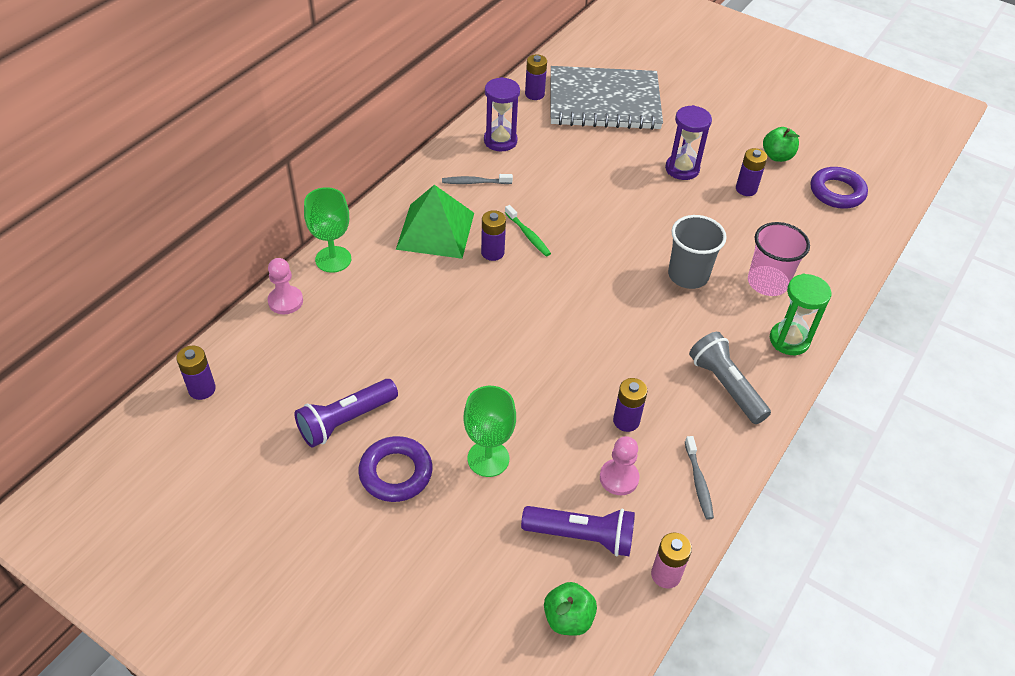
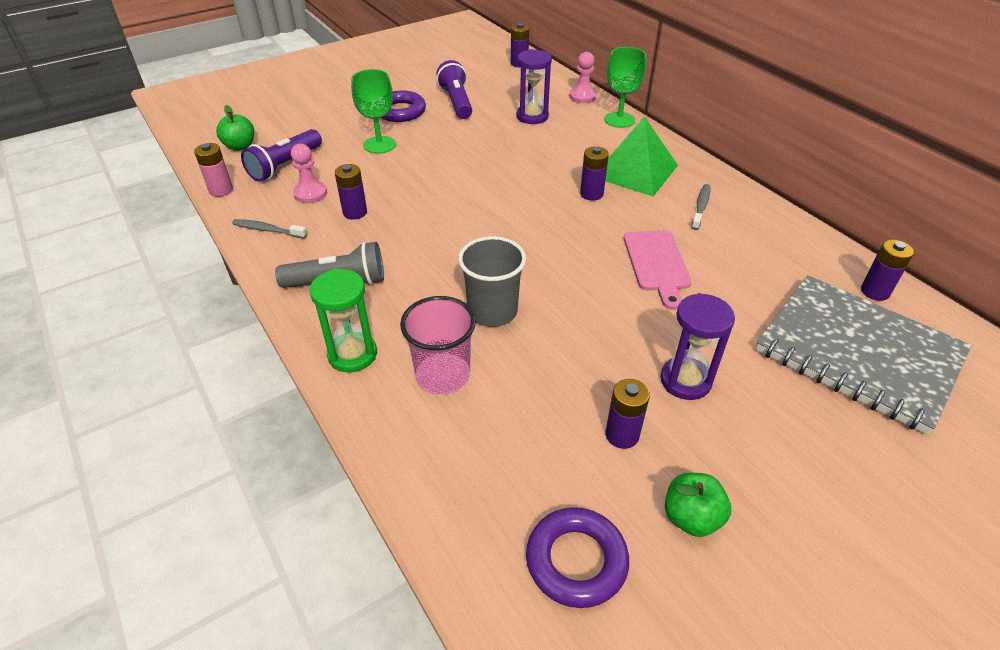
camera: 115 degrees right, 5 degrees down
purple hourglass [484,77,520,151] -> purple hourglass moved to [516,49,552,124]
green toothbrush [505,205,551,256] -> none
grey notebook [550,66,663,130] -> grey notebook turned 75 degrees counterclockwise [755,275,972,435]
none -> pink cutting board [624,230,691,310]

